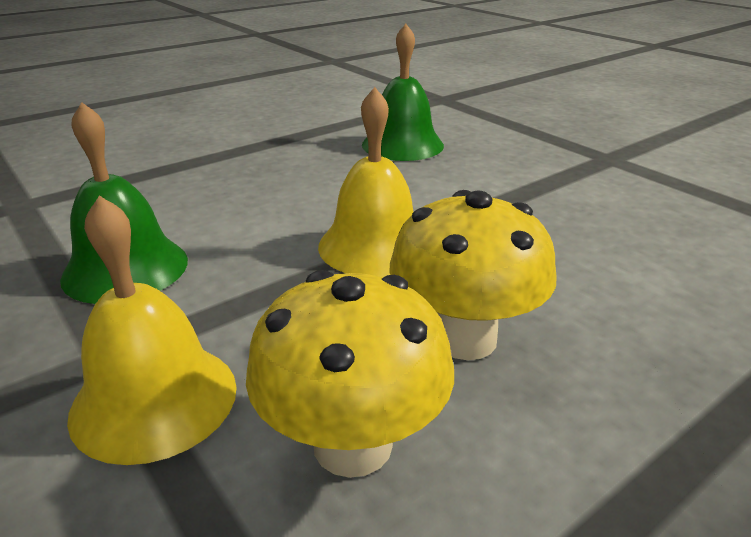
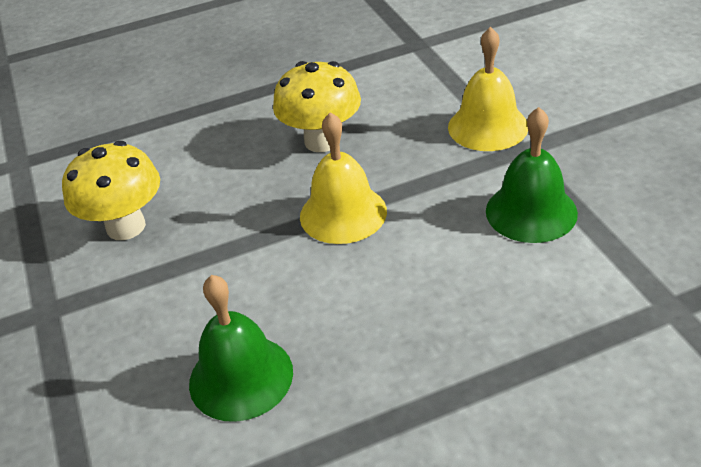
camera: 160 degrees left, 10 degrees up
yellow mushroom [246,270,454,478] -> yellow mushroom moved to [62,141,160,240]

